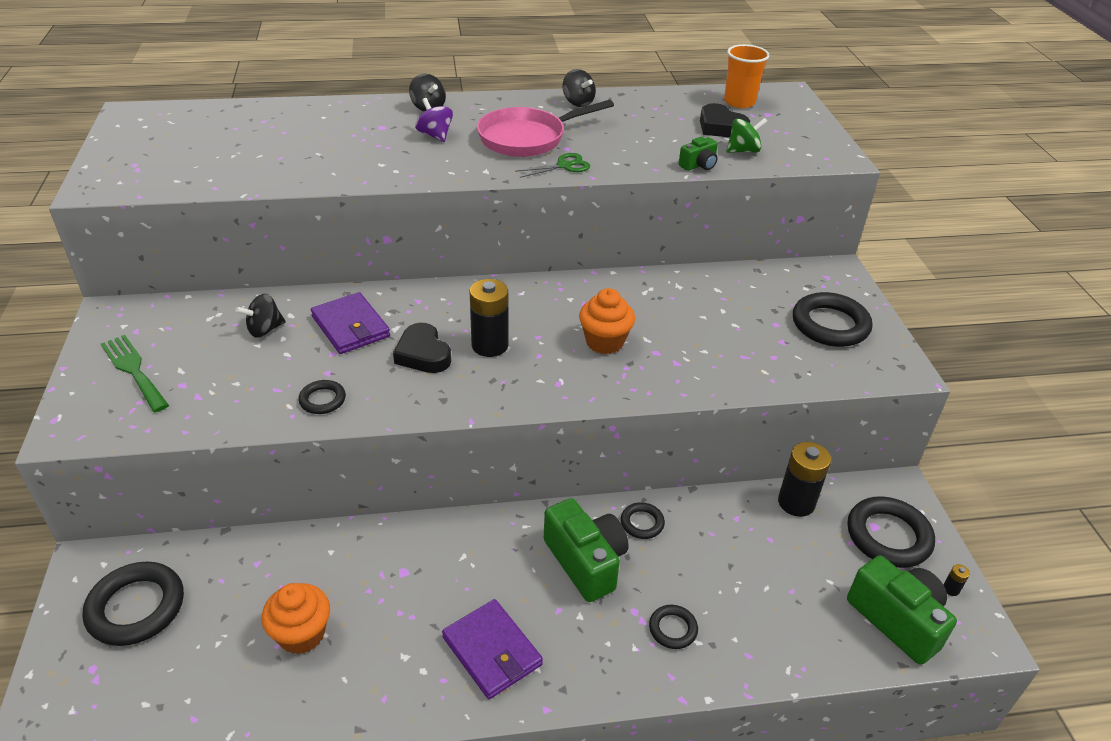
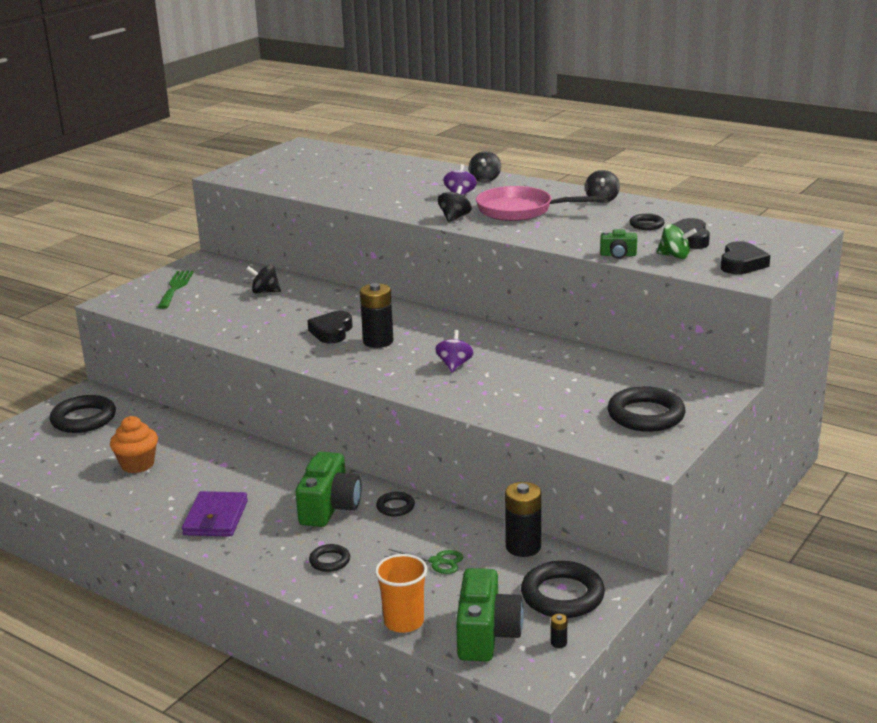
camera: 45 degrees right, 15 degrees down
black ring [298,380,346,414] -> black ring moved to [630,214,664,230]
purple wallet [311,292,390,354] -> none
green scissors [515,153,590,178] -> green scissors moved to [385,549,463,574]
orange cupcake [579,288,635,354] -> purple spinning top [435,330,474,372]
orange cup [724,44,770,108] -> orange cup moved to [375,554,427,633]
none -> black spinning top [438,186,472,222]
none -> black heart [721,241,770,274]

